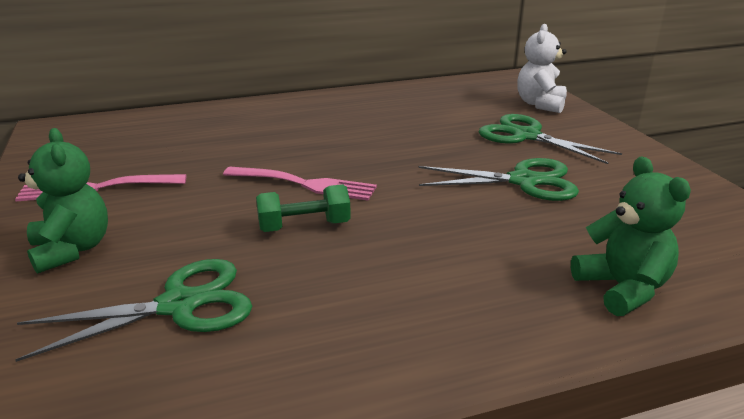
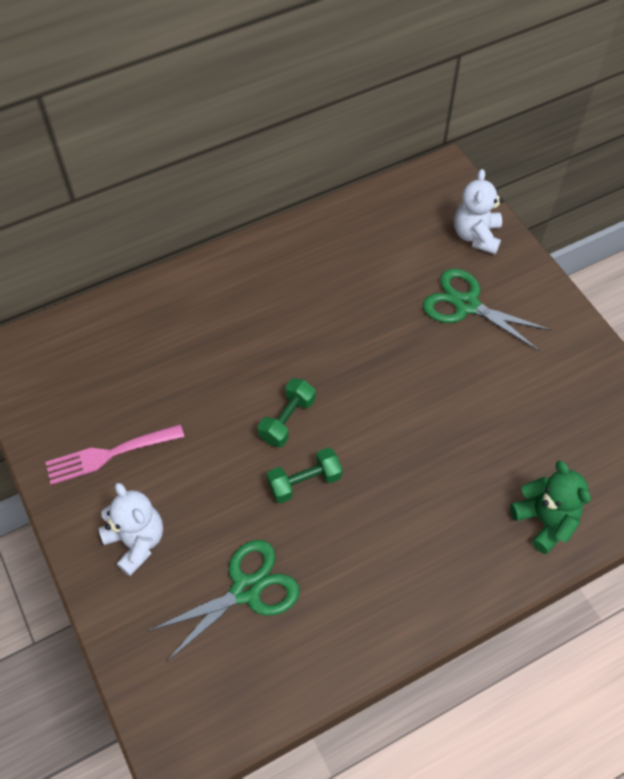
camera: 10 degrees left, 30 degrees up
green teddy bear [18,128,108,274] -> white teddy bear [99,483,163,576]
pink fork [223,167,377,201] -> green dumbbell [258,378,315,447]
green scissors [418,158,579,201] -> none

